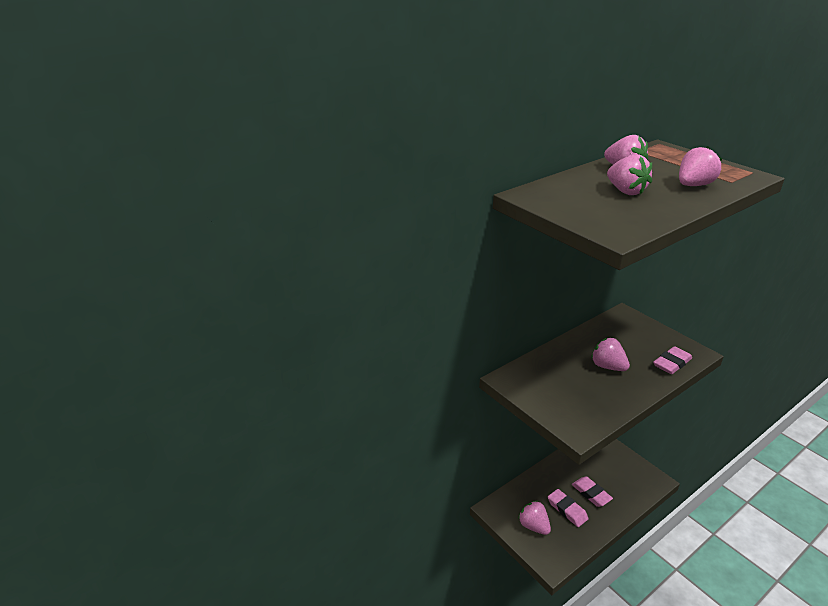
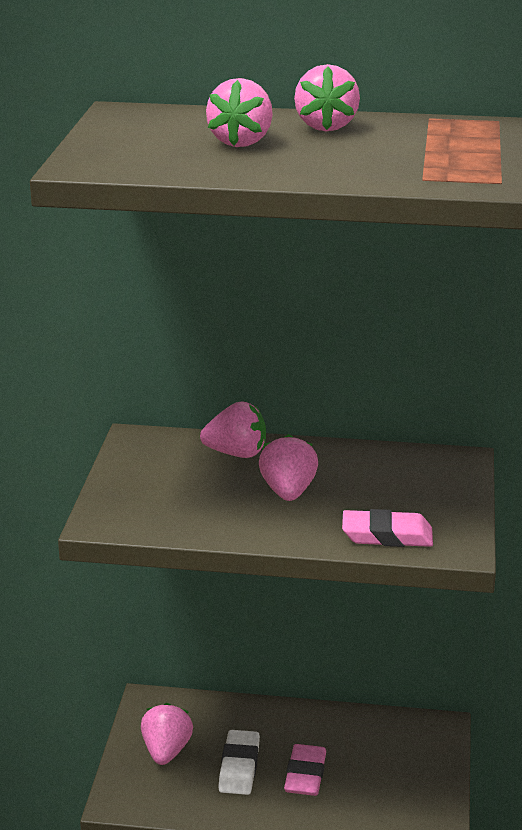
camera: 45 degrees right, 5 degrees down
pink eraser [548,489,588,527] -> white eraser [218,730,260,795]
pink strawberry [679,146,722,186] -> pink strawberry moved to [200,401,266,458]

